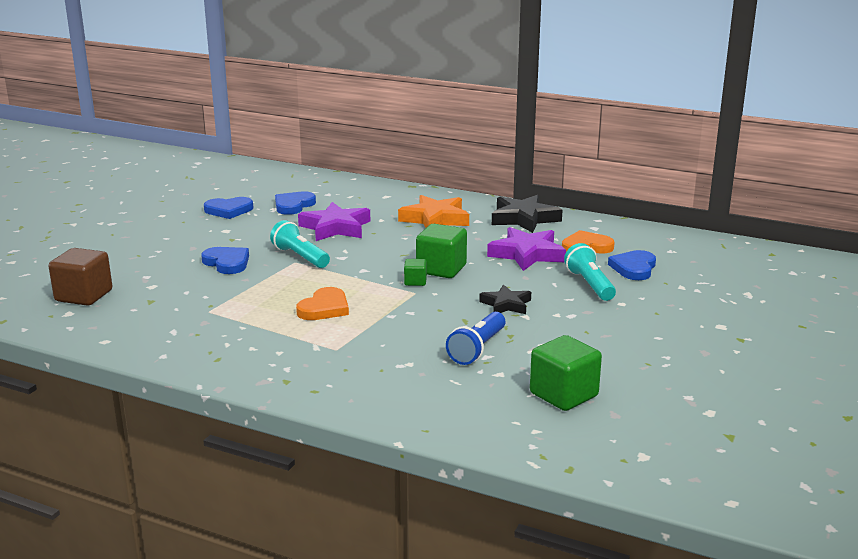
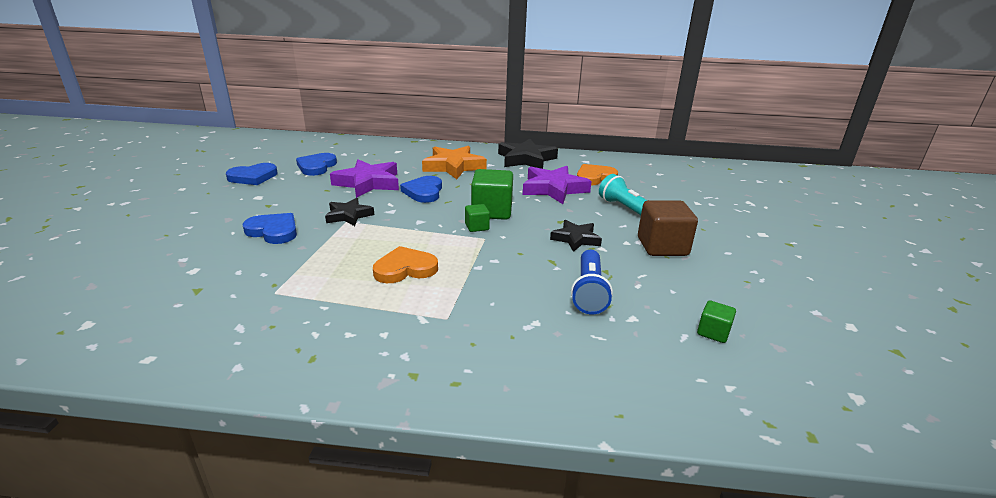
camera: 20 degrees left, 5 degrees up
brown cube [48,248,112,306] -> brown cube moved to [638,200,698,256]
turquoise flashlight [270,220,330,268] -> black star [325,198,374,226]
orange heart [296,287,349,320] -> orange heart turned 120 degrees counterclockwise [373,246,438,283]
green cube [530,335,602,411] -> green cube [697,301,736,343], size x0.51
blue heart [608,250,656,280] -> blue heart moved to [400,176,442,203]

